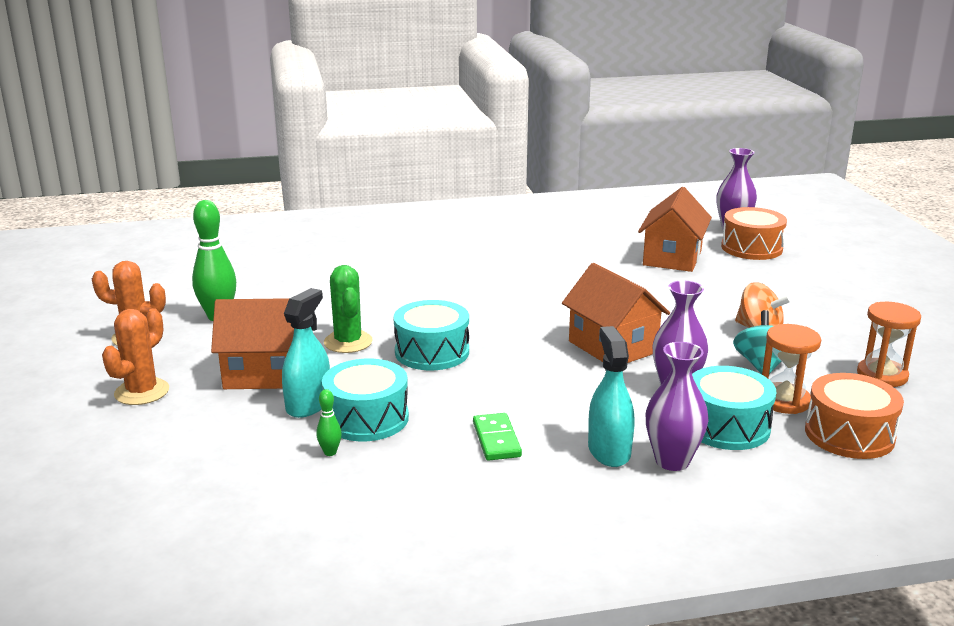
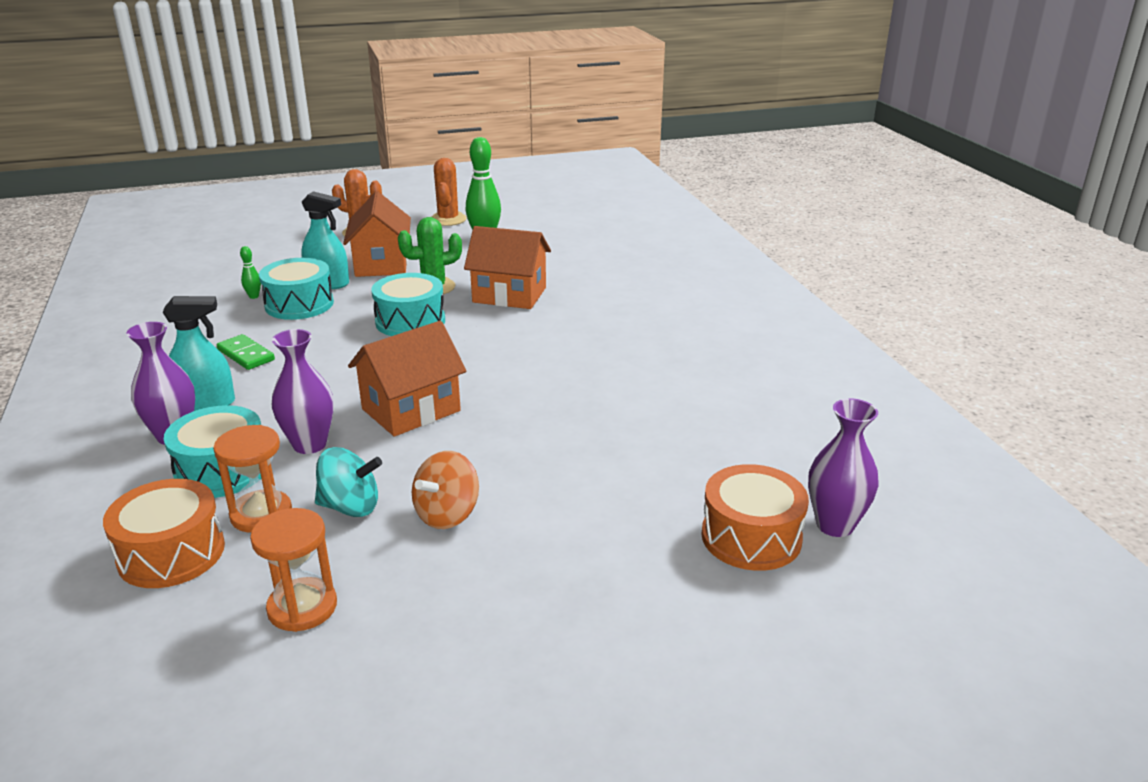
camera: 85 degrees right, 5 degrees up
green domino [473,413,522,461] -> green domino turned 60 degrees clockwise [217,334,275,370]
orange house [638,187,712,272] -> orange house moved to [464,226,551,309]

